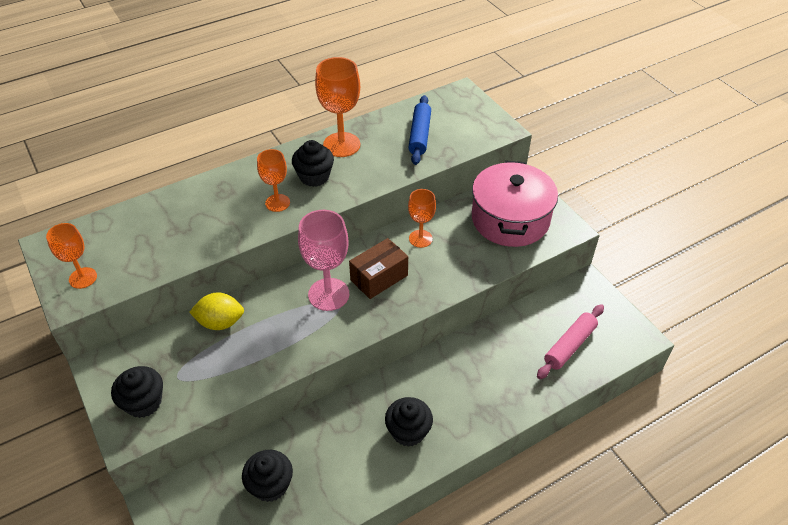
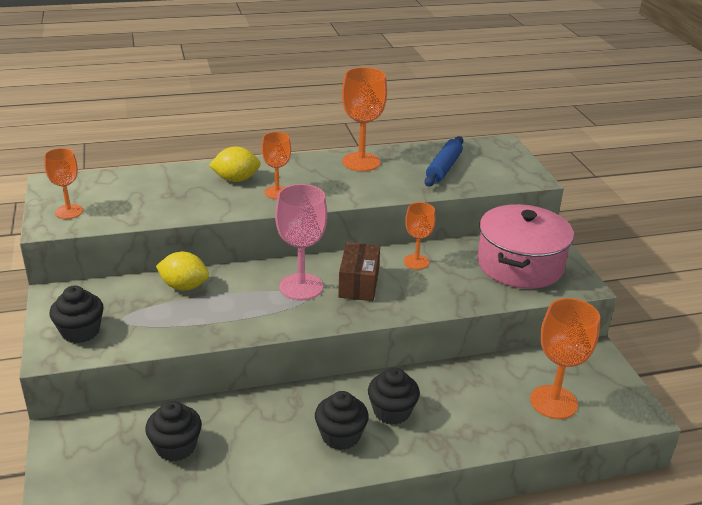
camera: 15 degrees right, 15 degrees down
black cupcake [292,140,334,187] -> black cupcake moved to [368,368,420,425]
brown box [349,238,408,299] -> brown box turned 60 degrees counterclockwise [338,242,380,301]
pink rolling pin [537,304,604,379] -> orange goblet [530,298,600,419]
none -> yellow lemon [209,146,261,182]

